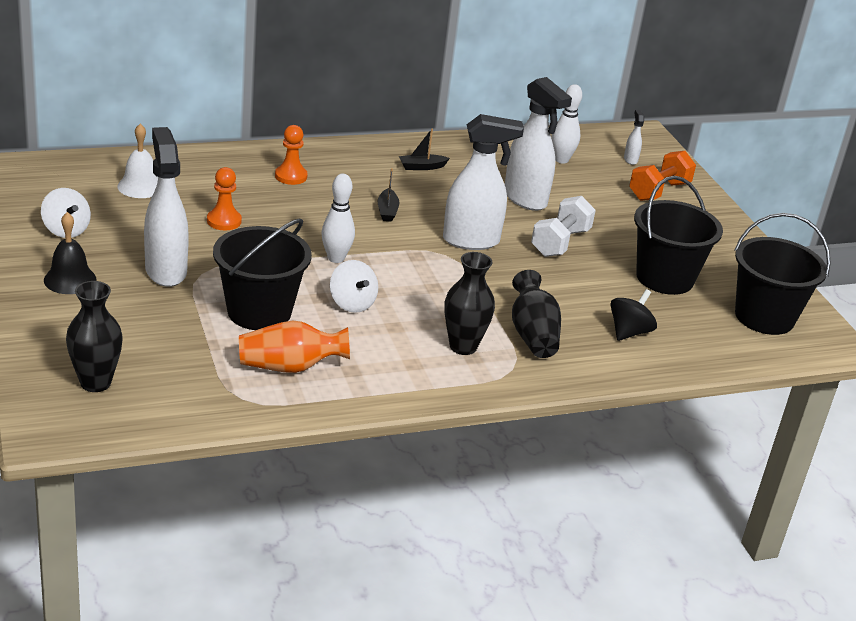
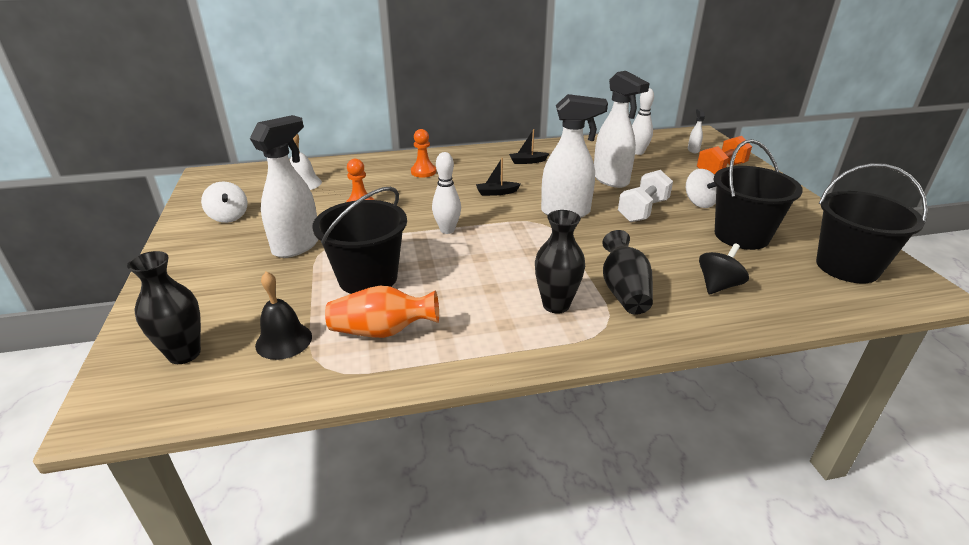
camera: 10 degrees right, 0 degrees up
black bell [44,212,96,294] -> black bell moved to [255,271,312,360]
white spray bottle [144,127,189,287] -> white spray bottle turned 45 degrees clockwise [250,115,319,258]
white spinning top [330,260,378,313] -> white spinning top moved to [686,169,716,208]
black boat [378,168,399,222] -> black boat turned 75 degrees clockwise [476,158,521,196]

